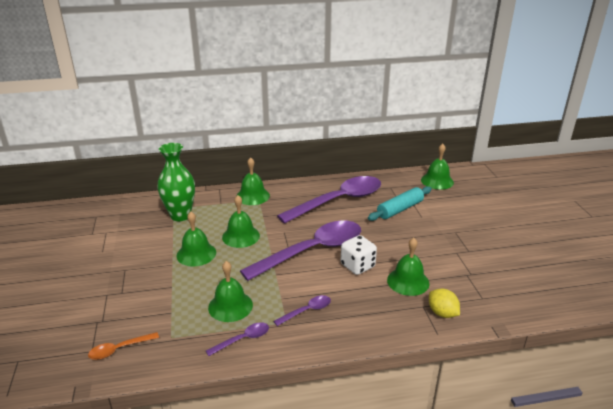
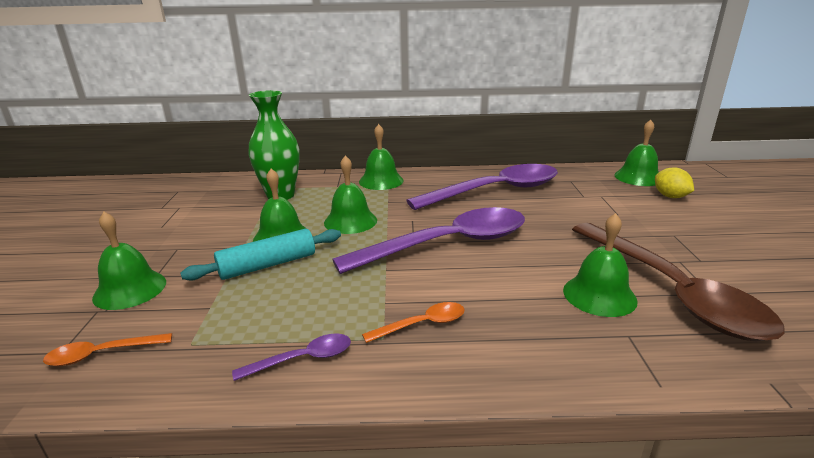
camera: 10 degrees right, 5 degrees down
green bell [208,261,253,322] -> green bell moved to [92,212,166,310]
purple spoon [273,295,331,326] -> orange spoon [362,302,465,343]
white dice [341,235,377,275] -> none
turquoise rolling pin [368,186,432,221] -> turquoise rolling pin moved to [180,229,341,281]
yellow lemon [429,289,460,318] -> yellow lemon moved to [655,168,694,198]
none -> brown spoon [572,223,784,342]

